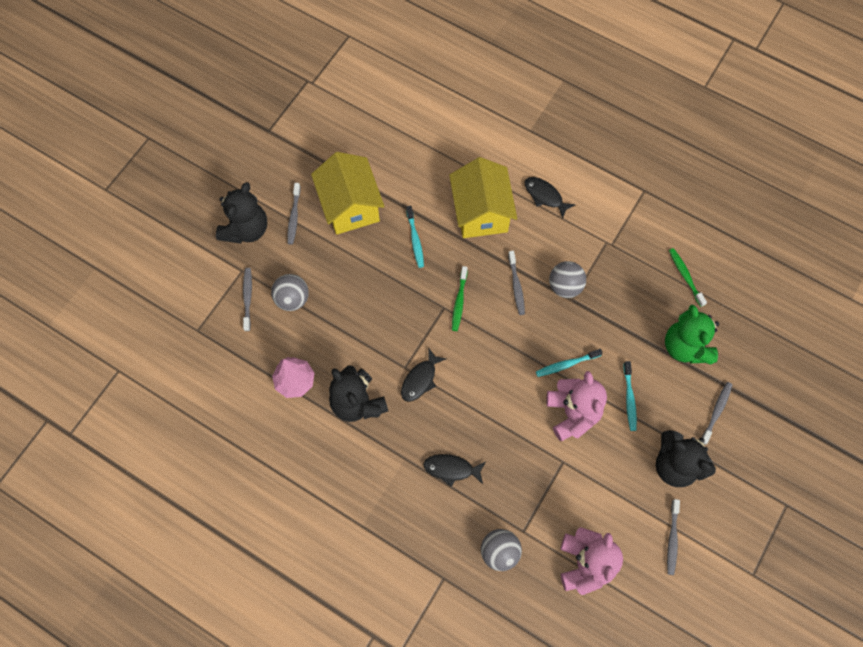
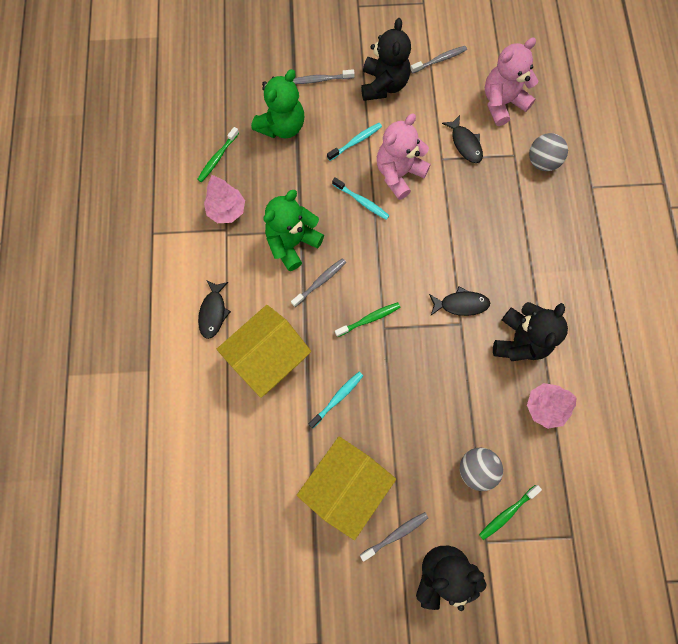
camera: 125 degrees left, 5 degrees up
grey toothbrush [243,268,252,331] -> green toothbrush [479,485,542,540]
black fish [423,454,485,487] -> black fish moved to [442,115,483,163]
grey ball [549,261,586,298] -> green teddy bear [263,190,324,271]
none -> pink tree [204,175,245,223]

